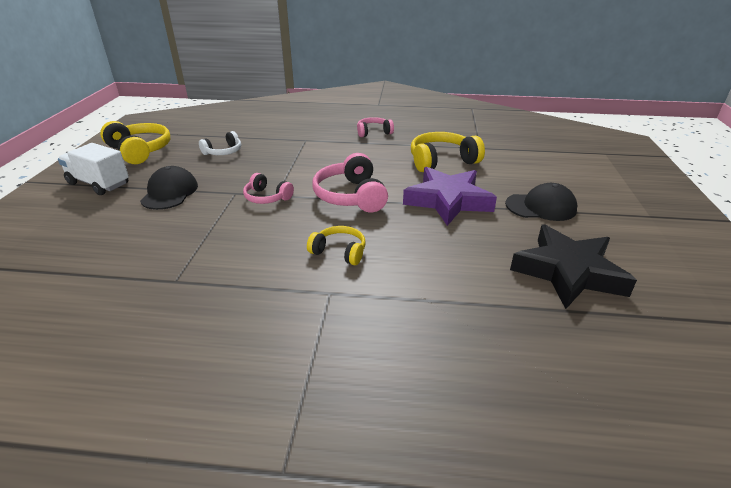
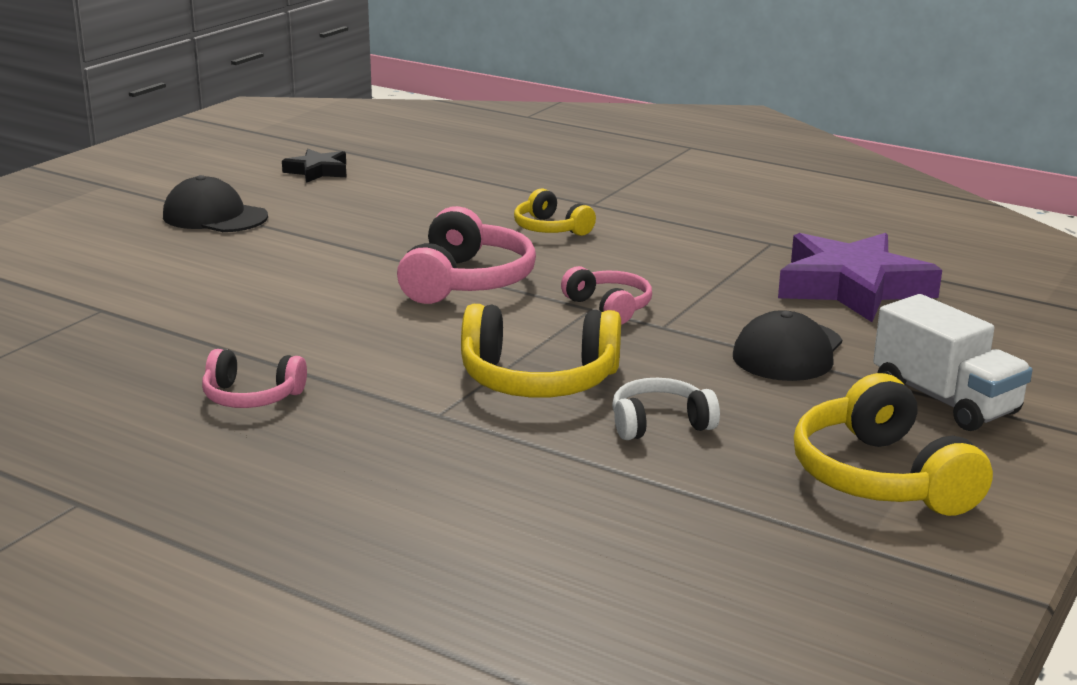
camera: 155 degrees left, 10 degrees down
purple star [403,167,497,226] -> purple star moved to [778,233,942,322]
yellow headphones [411,132,485,172] -> yellow headphones moved to [461,304,621,398]
black star [510,224,637,309] -> black star [282,149,347,183], size x0.51

